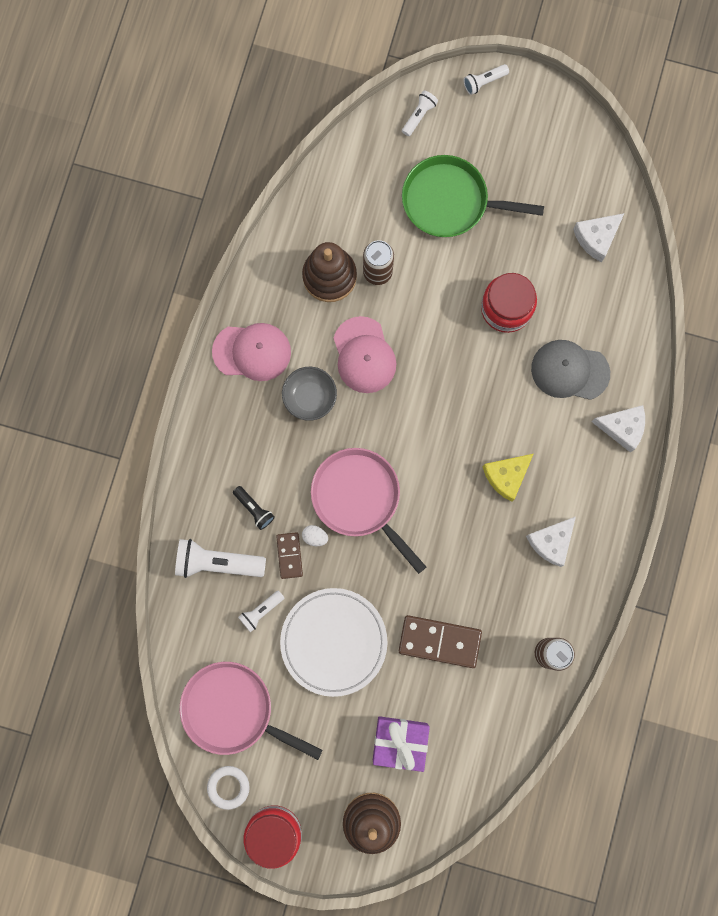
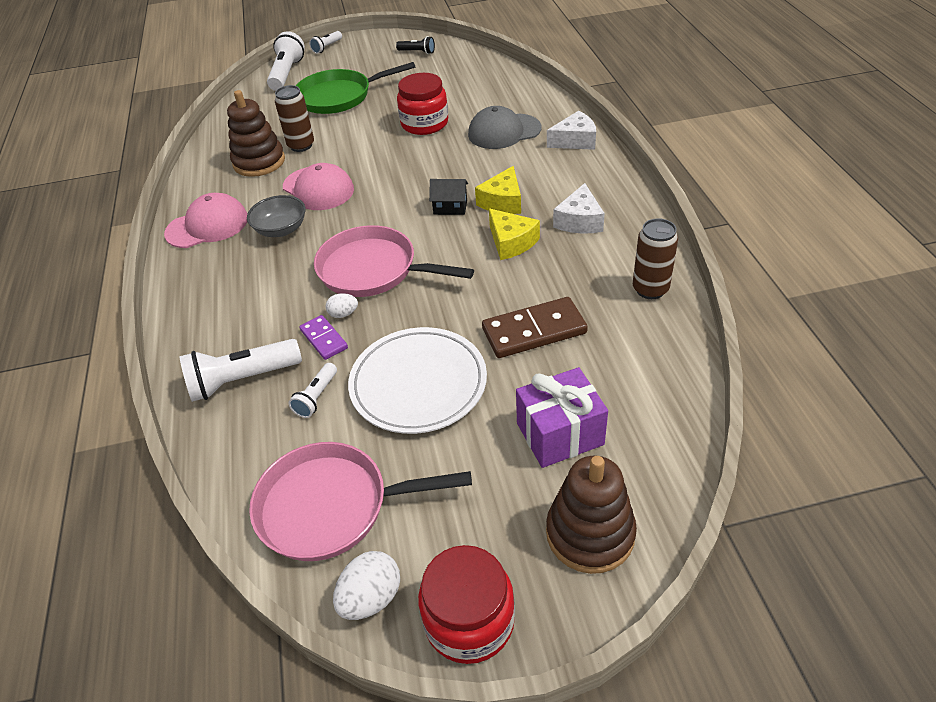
camera: 25 degrees left, 35 degrees down
white ring [207,766,250,810] -> white egg [333,551,400,620]
black flashlight [233,486,275,530] -> black flashlight moved to [396,36,435,54]
brown domino [276,532,303,579] -> purple domino [299,315,348,360]
white flashlight [402,90,438,136] -> white flashlight [267,31,305,91], size x1.83
white cheese [573,213,624,262] -> none
none -> black house [429,179,468,215]
none -> yellow cheese [489,208,540,260]

